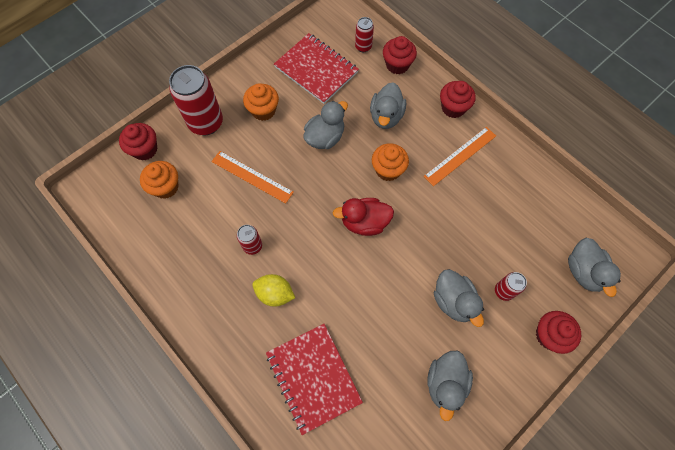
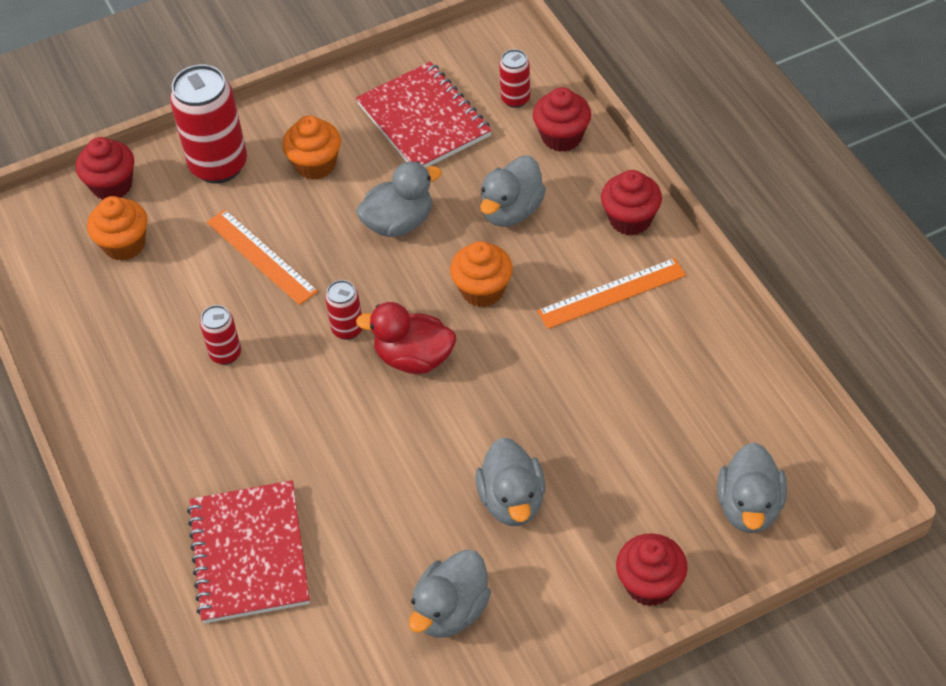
camera: 20 degrees right, 15 degrees down
yellow lemon [252,274,295,307] -> none
red can [495,272,527,301] -> red can moved to [325,280,362,340]

